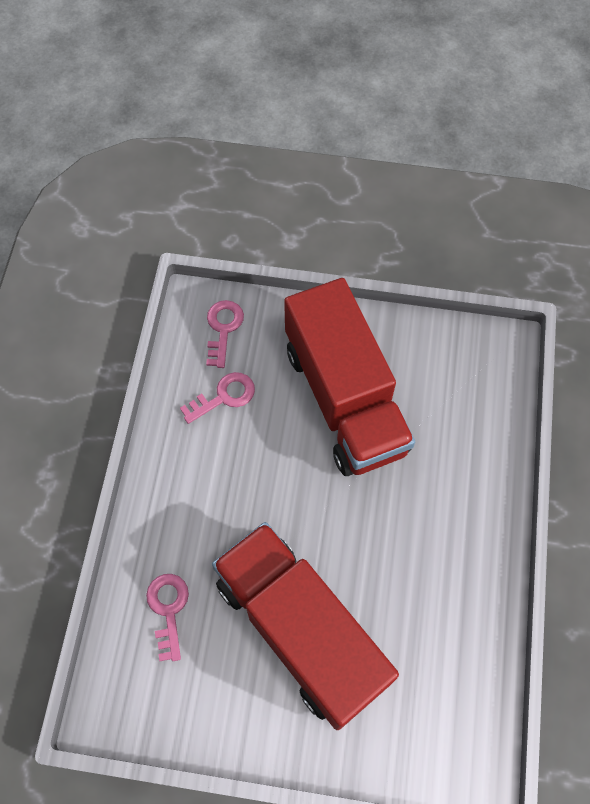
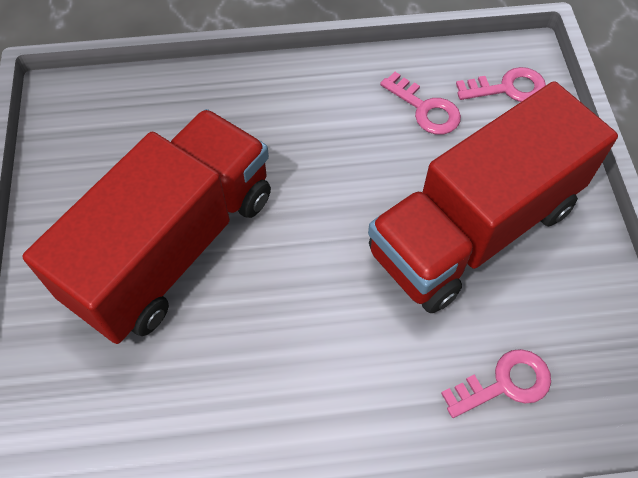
camera: 75 degrees right, 5 degrees down
pink key [146,574,189,661] -> pink key moved to [441,349,551,418]

